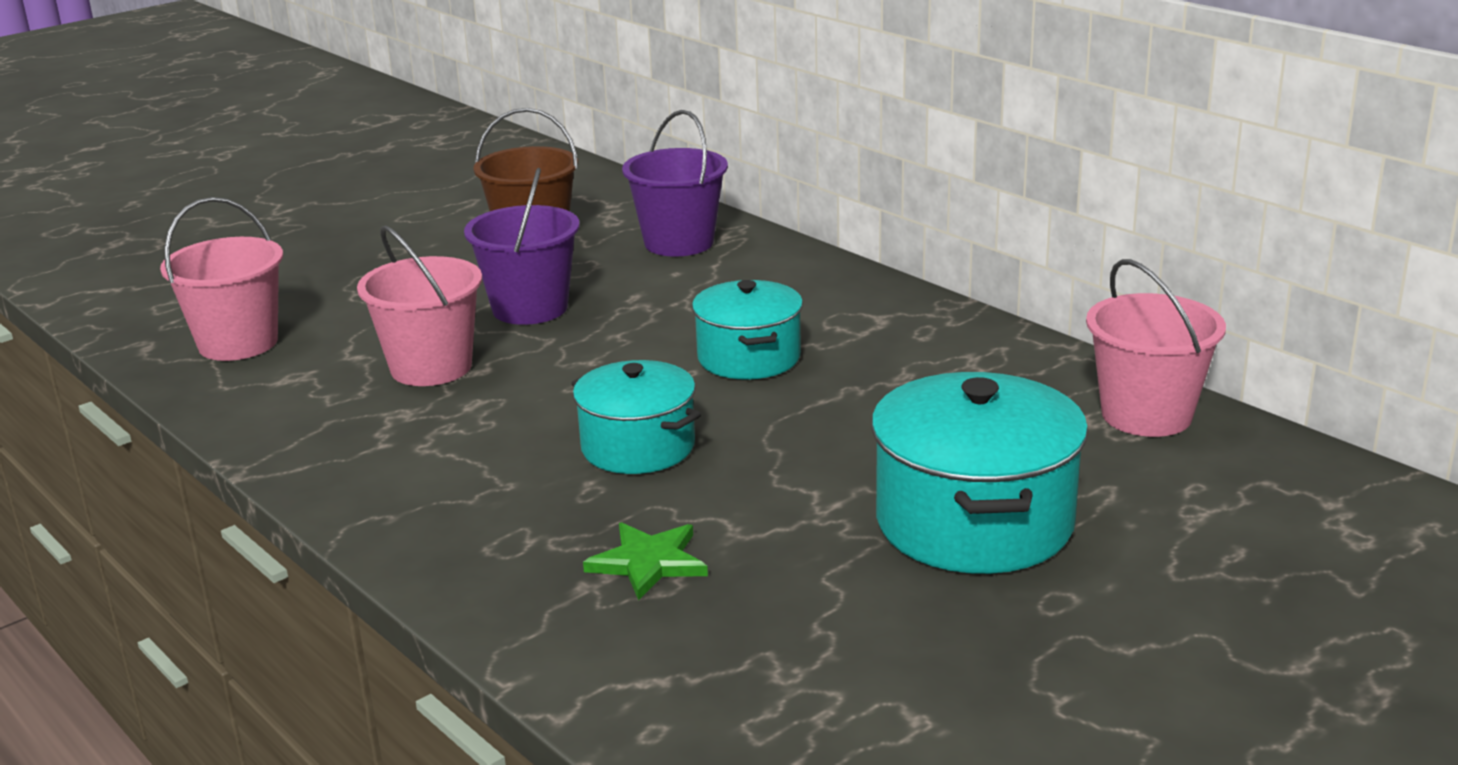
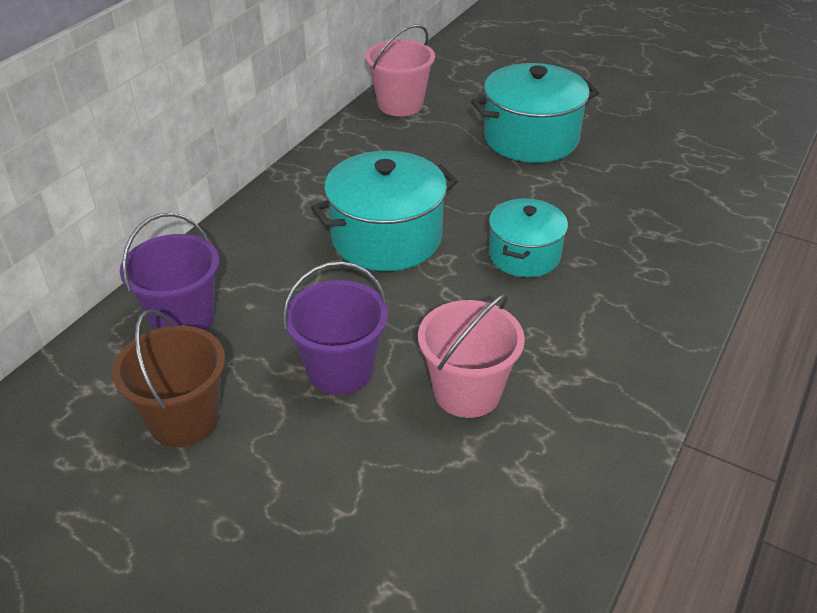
camera: 110 degrees left, 15 degrees up
pink bucket [160,197,283,361] -> none
green star [583,522,708,601] -> none
turquoise pot [692,280,803,380] -> turquoise pot [311,151,458,271], size x1.57

